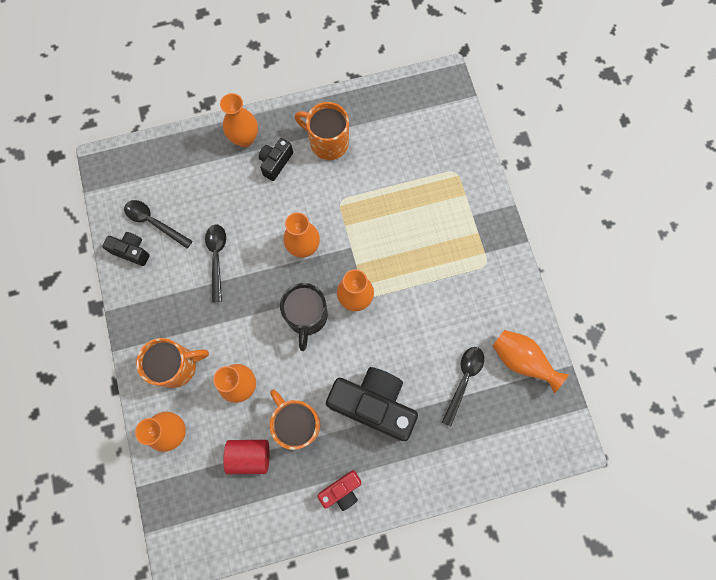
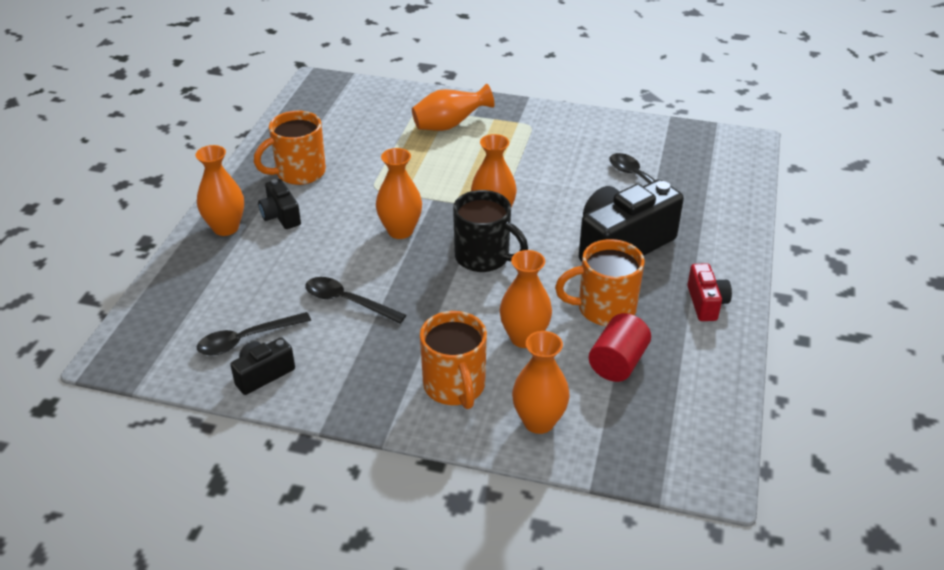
camera: 60 degrees left, 35 degrees down
orange mug [136,338,209,388] -> orange mug turned 150 degrees clockwise [420,311,487,409]
orange vase [493,330,569,393] -> orange vase moved to [412,84,494,131]

